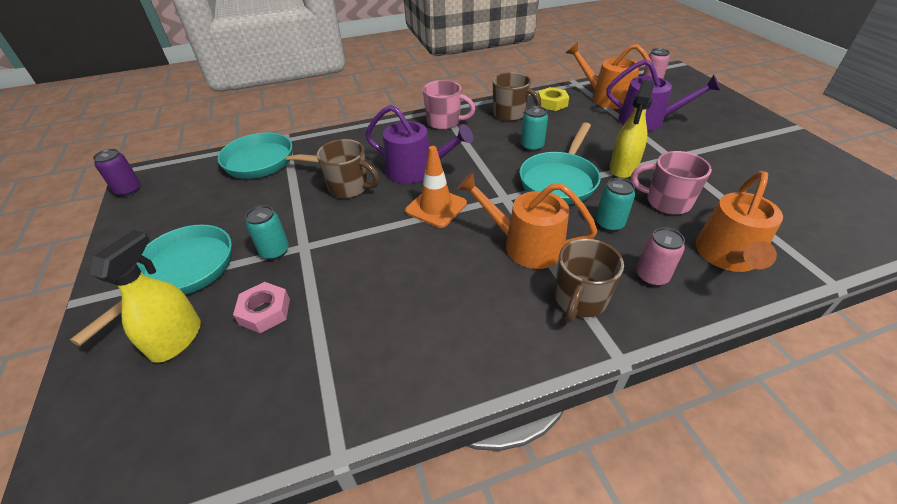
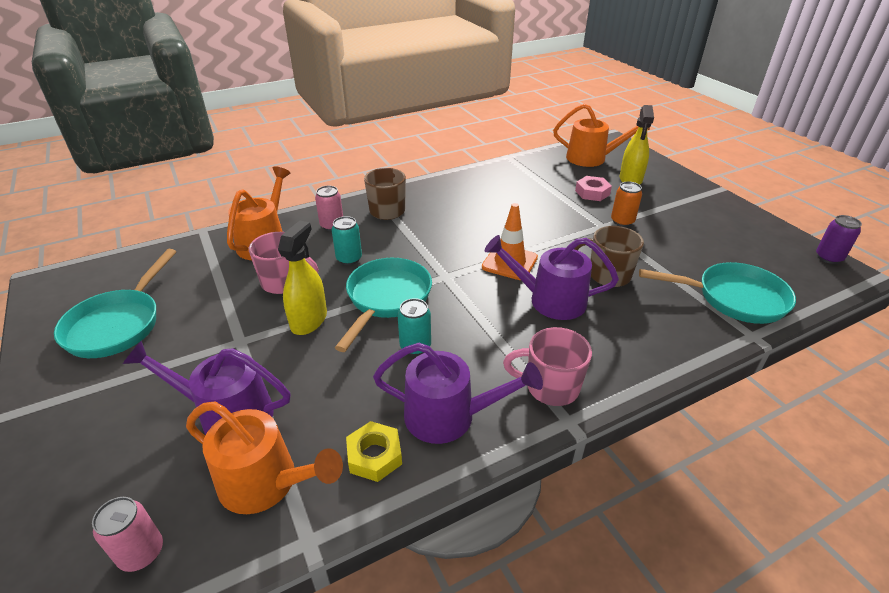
camera: 170 degrees right, 5 degrees down
turquoise pan [70,225,232,346] -> turquoise pan moved to [54,249,176,358]
turquoise can [245,205,289,260] -> orange can [611,182,642,227]
orange watering can [457,172,597,269] -> orange watering can moved to [553,104,650,167]
brown mug [493,72,541,121] -> purple watering can [373,343,543,444]

